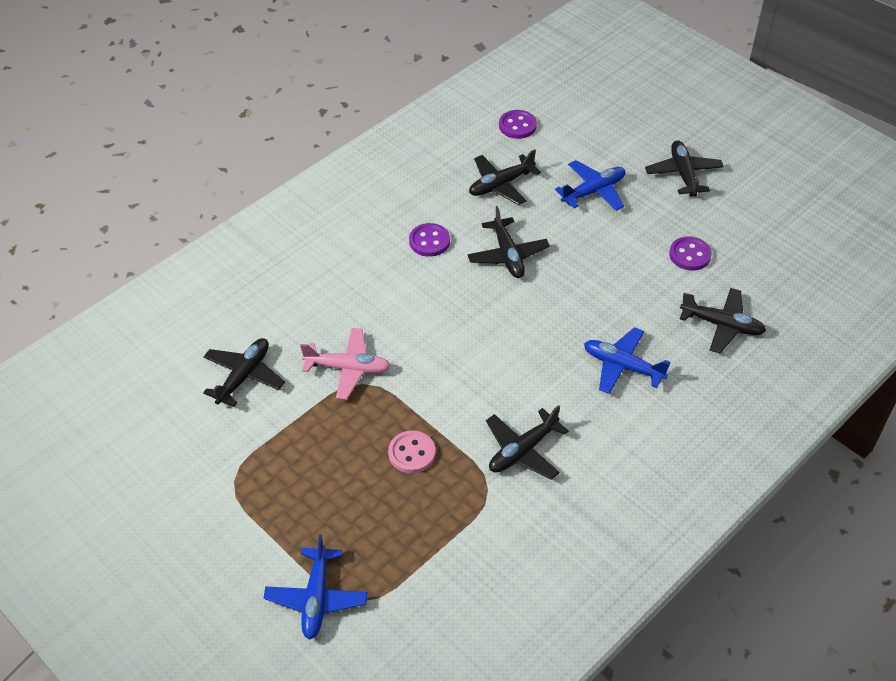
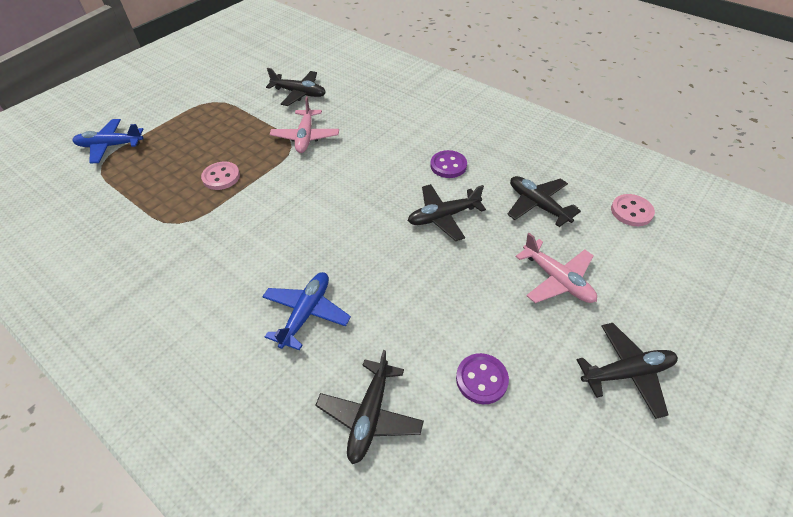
camera: 85 degrees right, 0 degrees up
black plane [486,405,569,480] -> none
purple button [499,110,537,139] -> pink button [611,194,655,226]
blue plane [555,160,625,211] -> pink plane [516,233,597,303]

